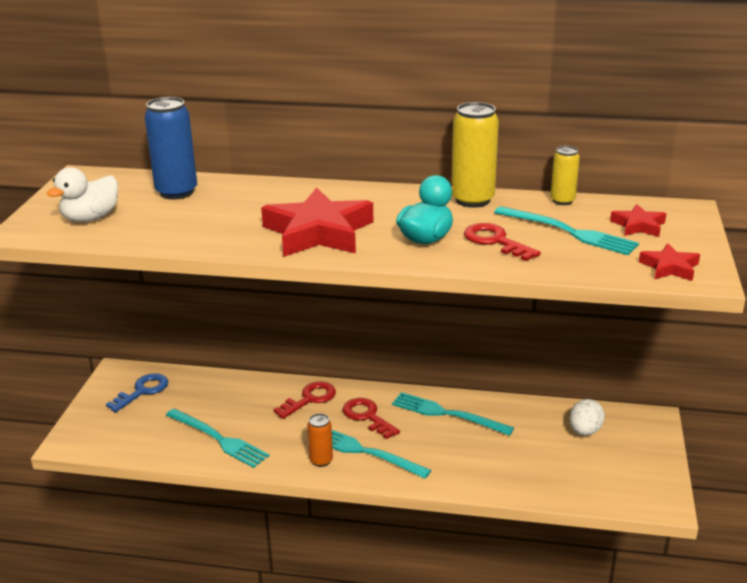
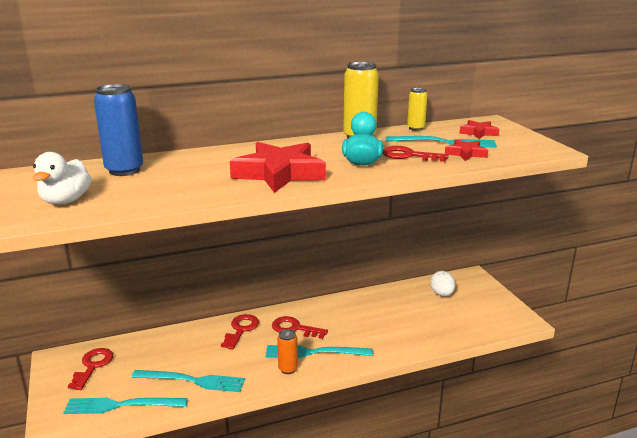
camera: 30 degrees left, 5 degrees down
blue key [106,373,168,412] -> red key [68,348,113,390]
turquoise fork [392,392,514,436] -> turquoise fork moved to [63,398,188,414]
red star [639,243,700,281] -> red star moved to [445,139,488,161]

